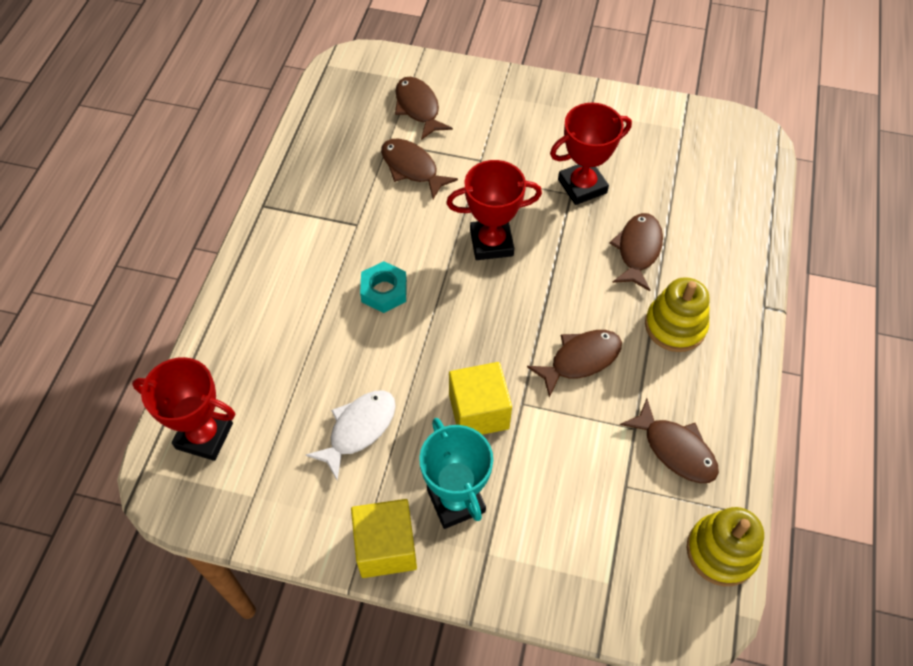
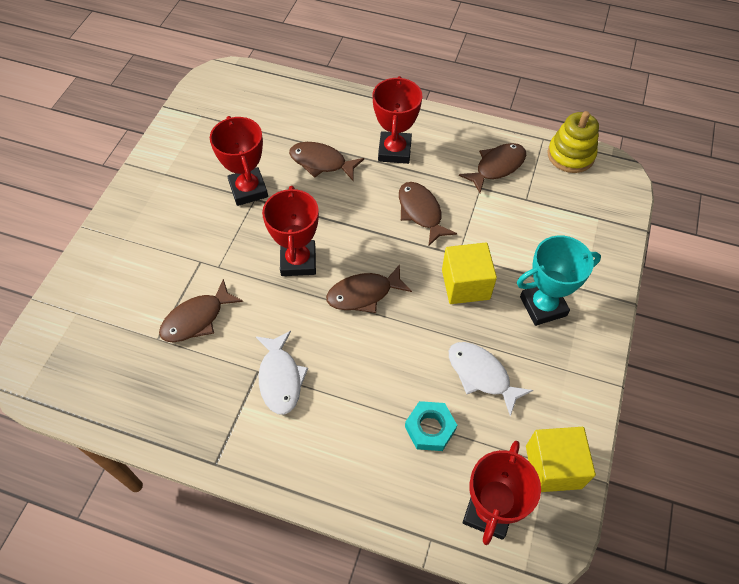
camera: 85 degrees left, 0 degrees up
yellow cube [351,499,417,578] -> yellow cube moved to [526,427,596,492]
turquoise nut [360,261,407,313] -> turquoise nut moved to [405,401,457,451]
brown fish [395,77,453,140] -> brown fish moved to [326,264,412,313]
yellow stacking toy [645,277,710,352] -> red trophy [373,76,422,164]
none -> white fish [256,331,308,415]

